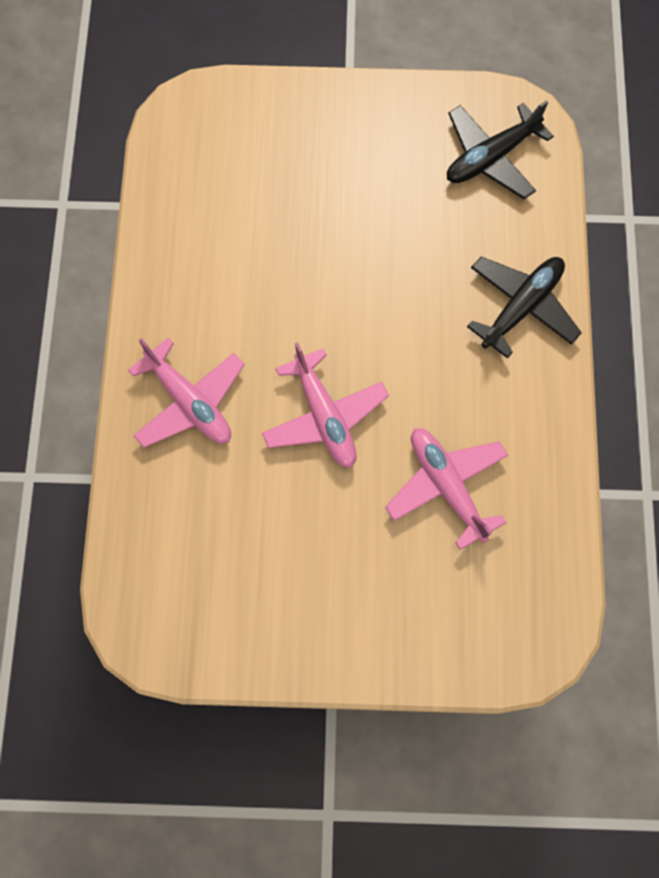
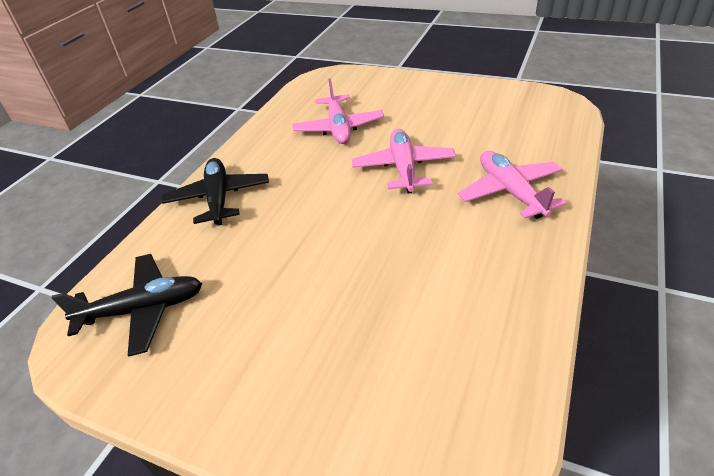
camera: 155 degrees left, 30 degrees down
black plane [467,257,582,359] -> black plane turned 105 degrees clockwise [162,158,269,226]

